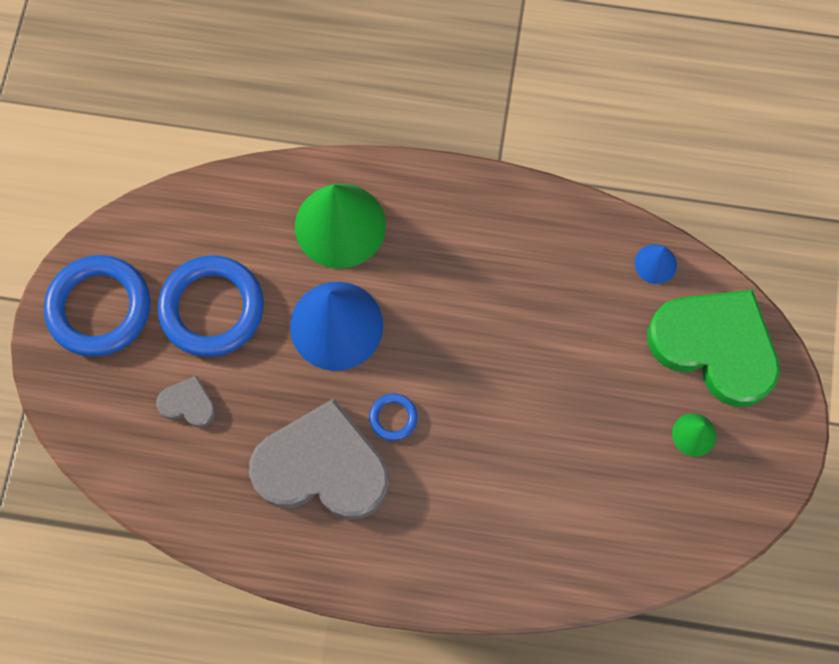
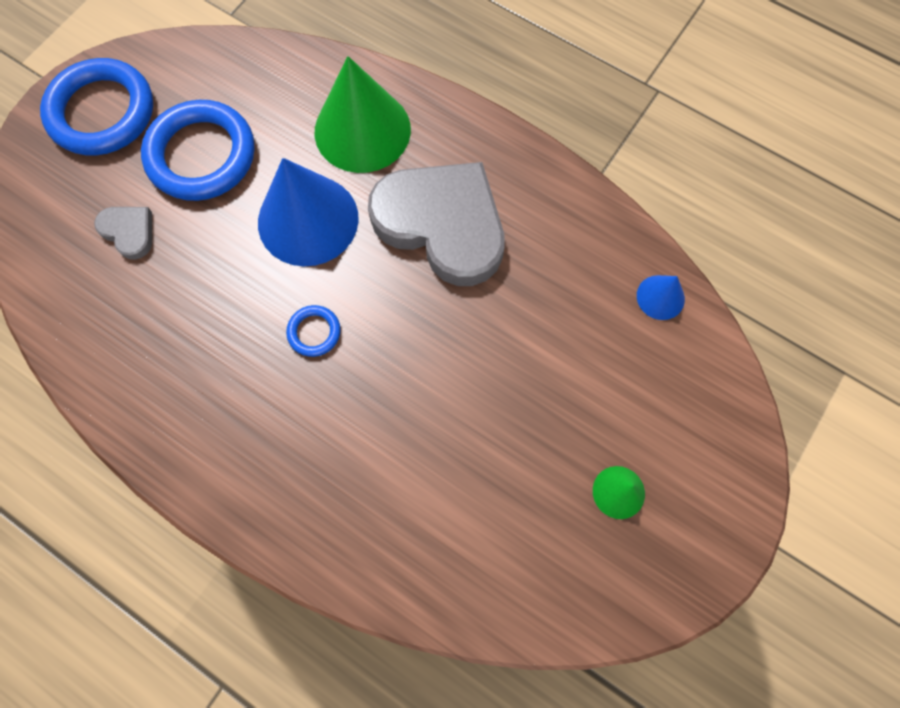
camera: 25 degrees right, 0 degrees up
grey heart [249,398,389,520] -> grey heart moved to [368,162,505,286]
green heart [647,289,780,407] -> none

